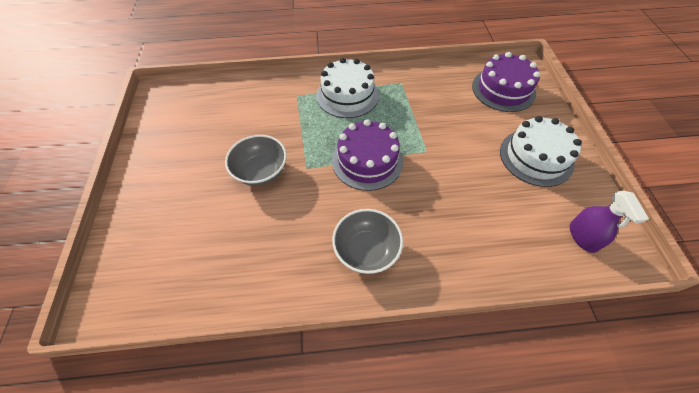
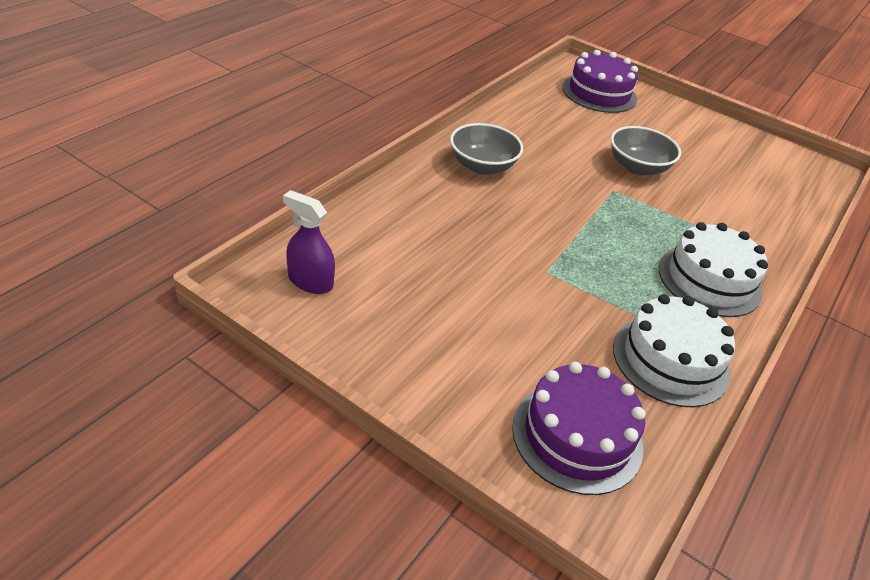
camera: 125 degrees right, 15 degrees down
purple cake [332,119,403,191] -> purple cake moved to [562,50,638,113]
white cake [500,116,582,187] -> white cake moved to [613,294,735,407]

